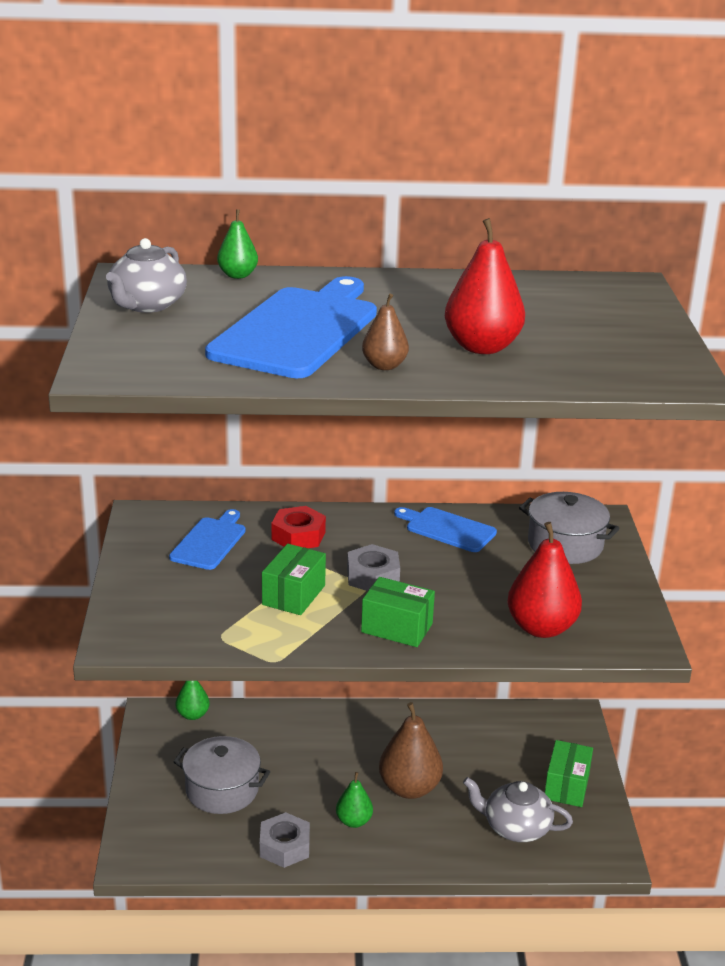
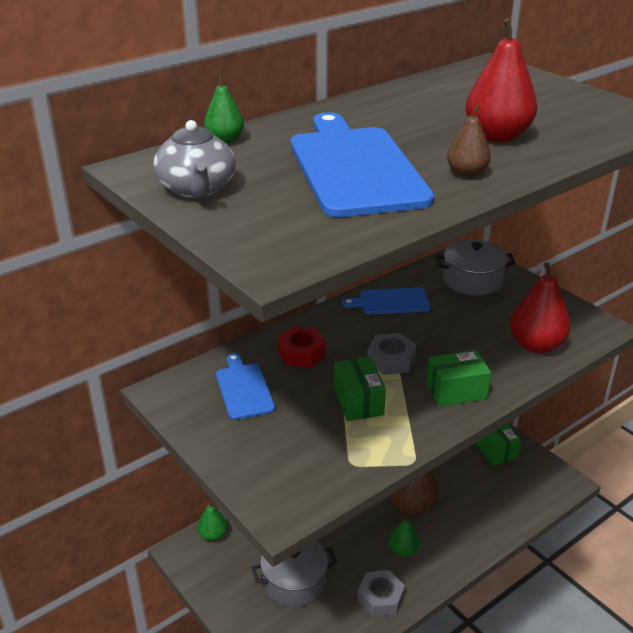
camera: 35 degrees left, 5 degrees up
grey teapot [463,777,573,842] -> none

